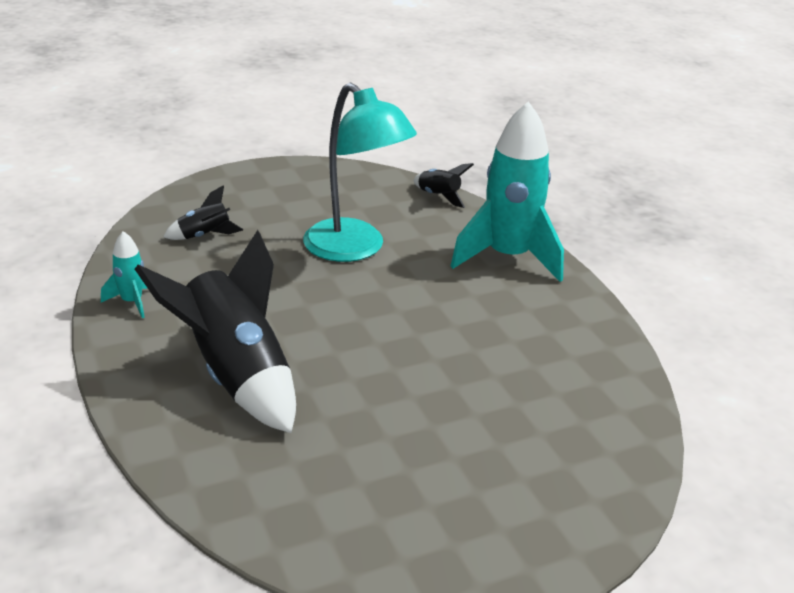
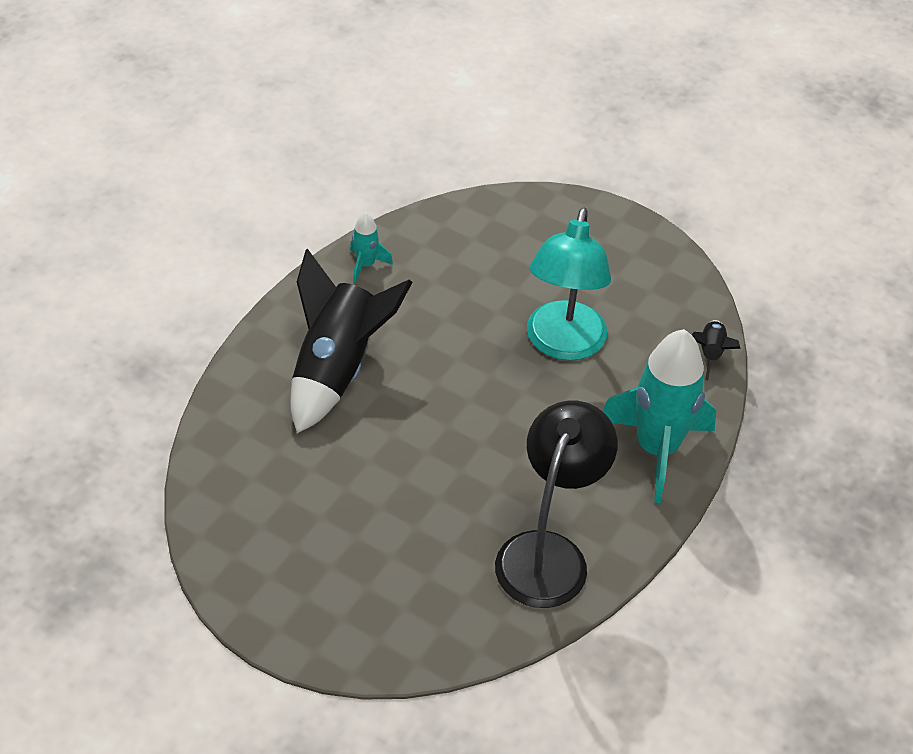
camera: 55 degrees right, 15 degrees up
black rocket [163,185,243,240] -> none
none -> black lamp [495,401,617,608]

